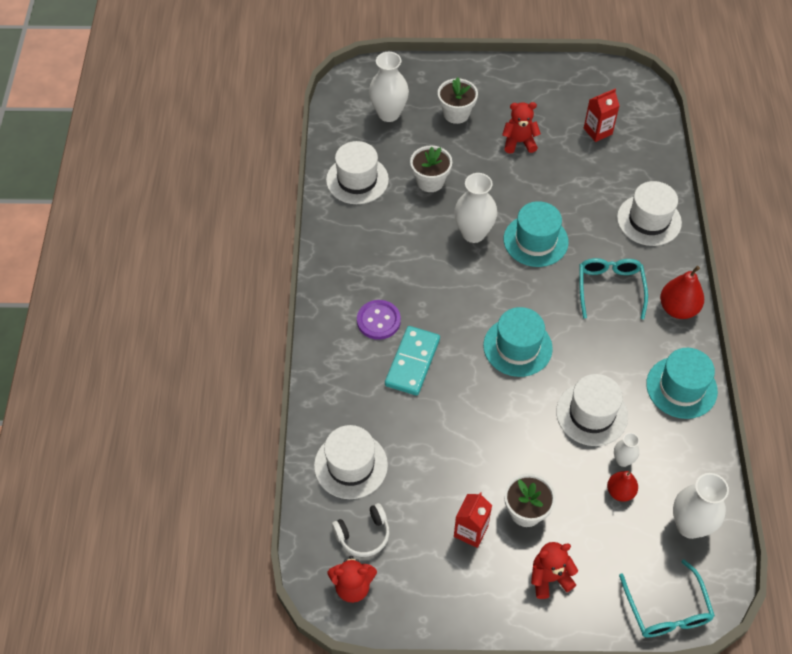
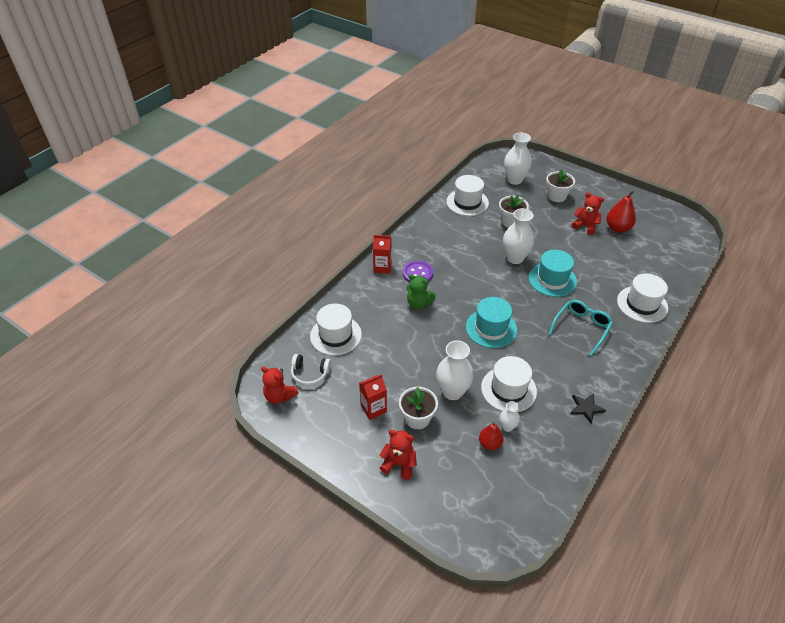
camera: 35 degrees right, 10 degrees down
turquoise domino [385,326,440,396] -> green teddy bear [407,274,436,309]
red carton [584,89,620,142] -> red carton moved to [373,235,392,274]
turquoise glasses [619,560,715,637] -> none
turquoise hat [646,348,718,419] -> black star [571,394,606,424]
red pear [660,266,704,319] -> red pear moved to [606,191,636,233]
white vase [673,473,729,539] -> white vase moved to [436,340,474,400]

